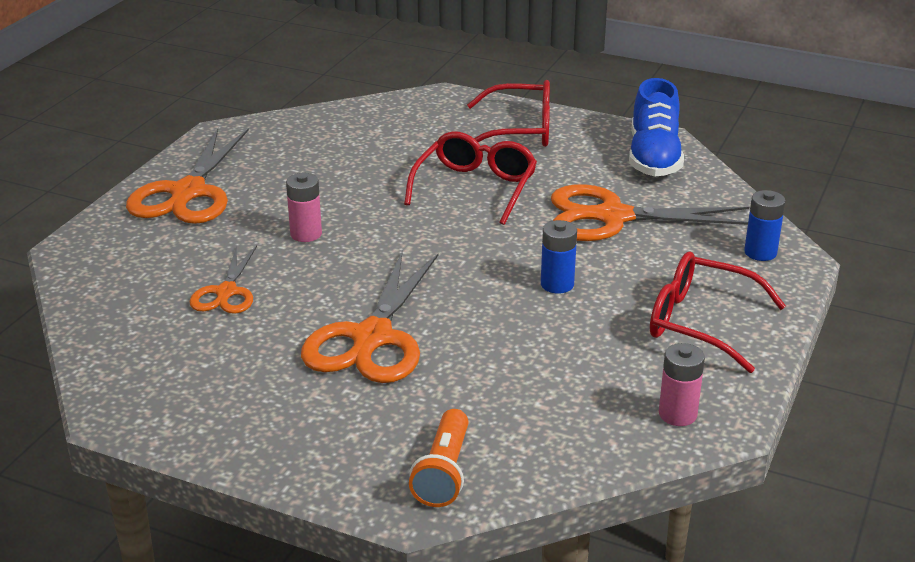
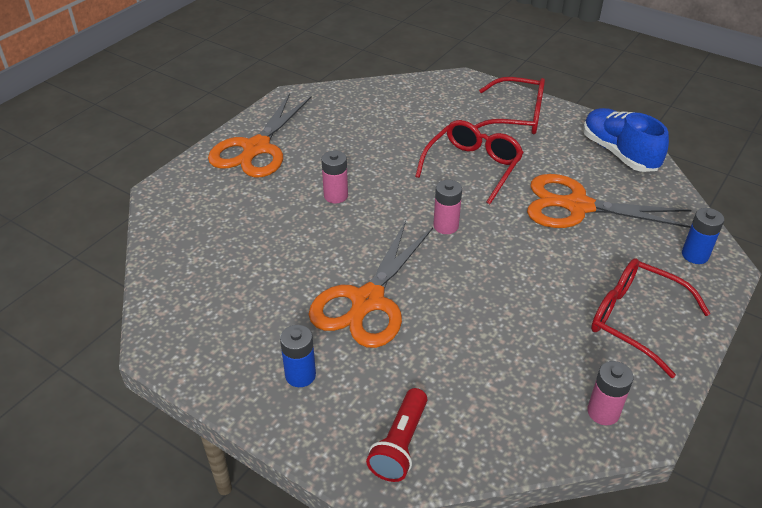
camera: 10 degrees right, 10 degrees up
orange scissors [189,246,257,314] -> none
orange flashlight [409,409,468,507] -> red flashlight [366,388,427,482]
blue battery [541,220,577,294] -> blue battery moved to [280,325,316,387]
blue shoe [629,78,684,176] -> blue shoe turned 135 degrees clockwise [583,108,669,172]
none -> pink battery [433,180,462,234]

